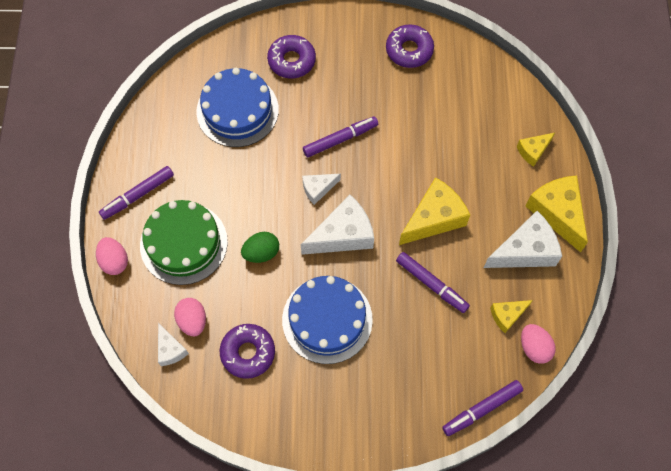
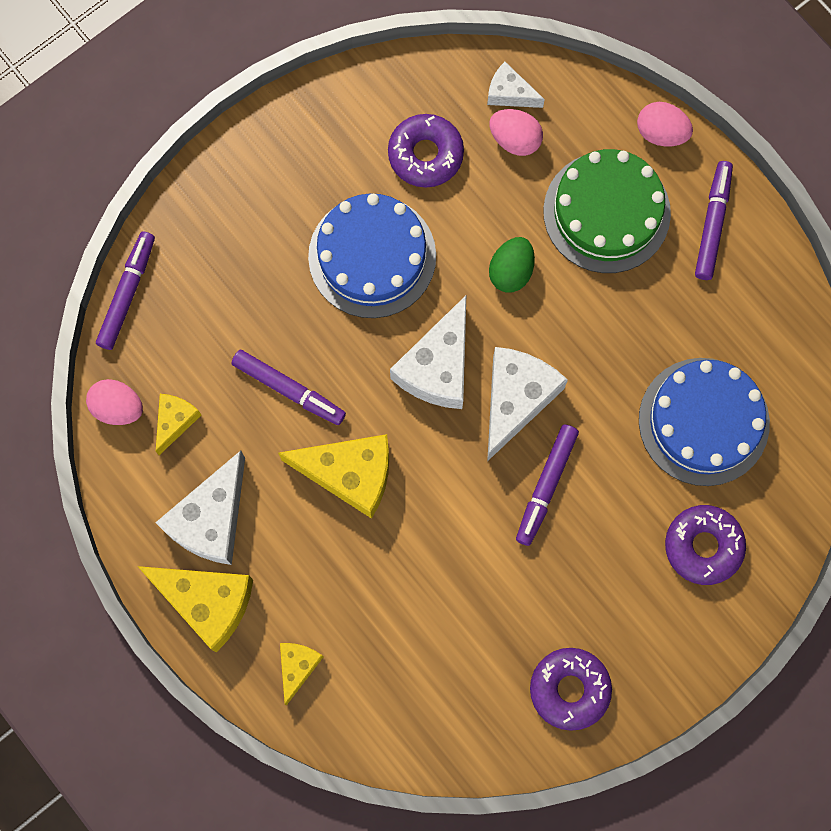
camera: 140 degrees right, 10 degrees up
white cheese [302,174,341,205] -> white cheese [487,347,568,461], size x1.84
purple marker [396,252,470,313] -> purple marker turned 150 degrees counterclockwise [231,350,346,425]
yellow cheese [399,177,470,245] -> yellow cheese turned 90 degrees counterclockwise [278,434,389,519]

